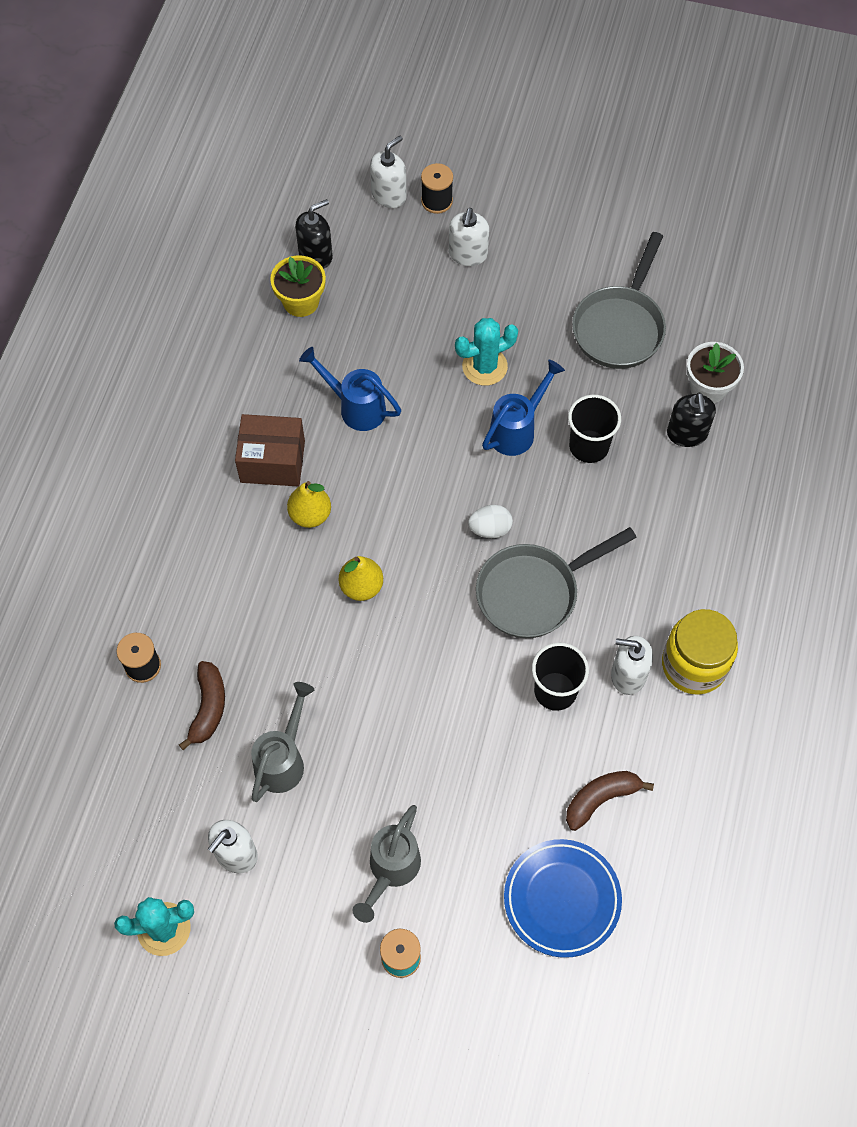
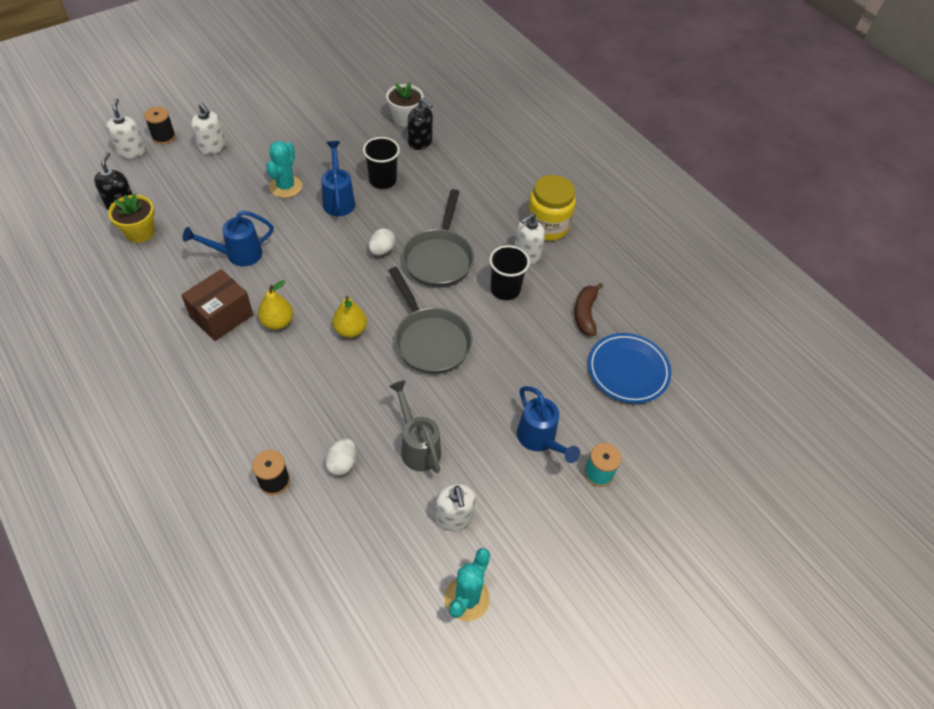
camera: 55 degrees left, 10 degrees down
brown banana [179,661,225,750] -> white egg [325,438,356,476]
grey watering can [352,805,421,923] -> blue watering can [517,386,580,463]
grey pan [572,232,666,369] -> grey pan moved to [389,267,473,374]

